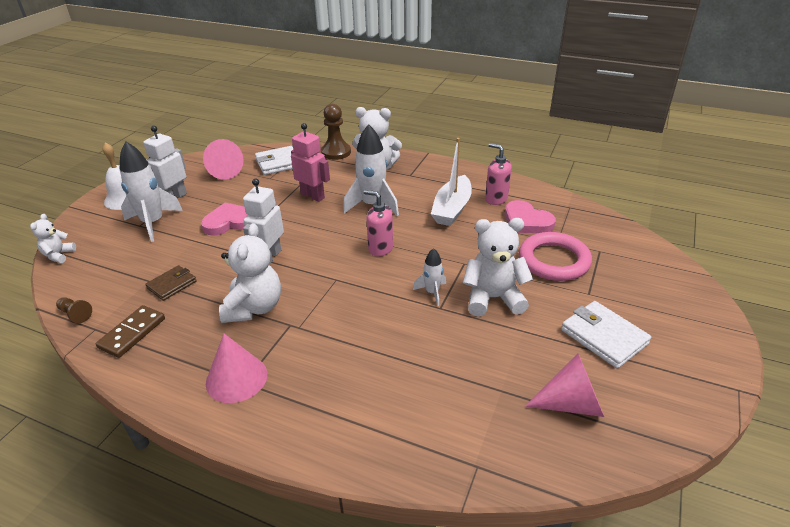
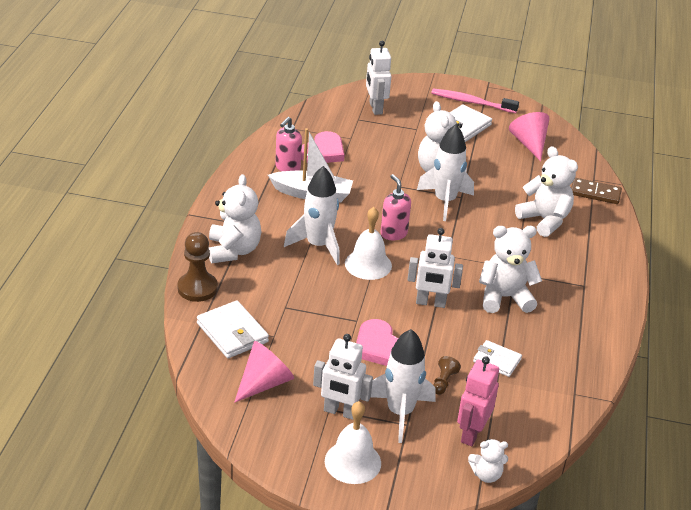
camera: 105 degrees left, 0 degrees up
brown pawn [56,297,92,323] -> brown pawn moved to [433,356,461,395]
brown domino [96,305,165,358] -> brown domino moved to [571,178,622,204]
brown wallet [145,265,197,301] -> white wallet [473,340,522,377]
pink cone [206,334,267,403] -> none
pink robot [291,123,330,202] -> pink robot moved to [457,356,499,446]
pink soap dispenser [364,190,393,256] -> pink soap dispenser turned 135 degrees clockwise [381,174,411,240]
white rocket [413,248,446,306] -> white rocket [417,124,474,221], size x1.91
pink ring [519,232,592,281] -> none
none -> white bell [345,207,392,280]
none -> white robot [366,41,391,115]
none -> pink toothbrush [431,89,519,113]
none -> white teddy bear [515,146,578,237]

